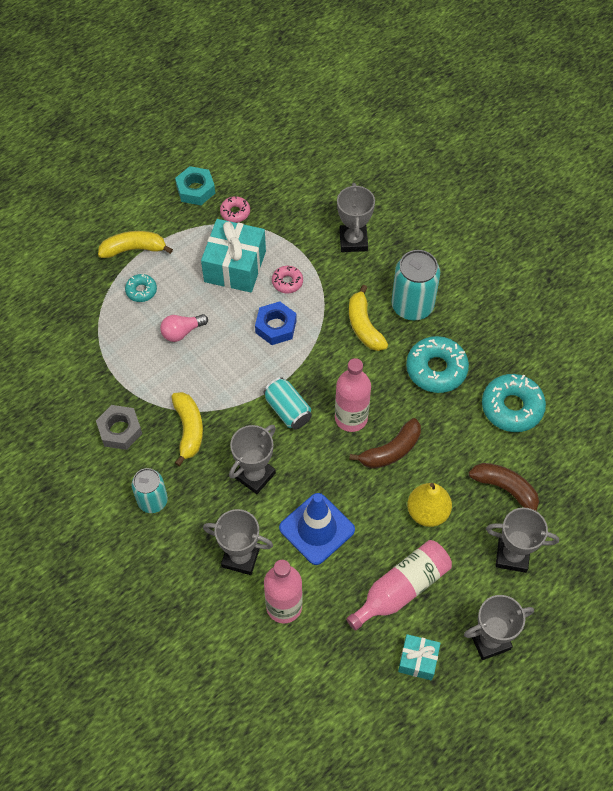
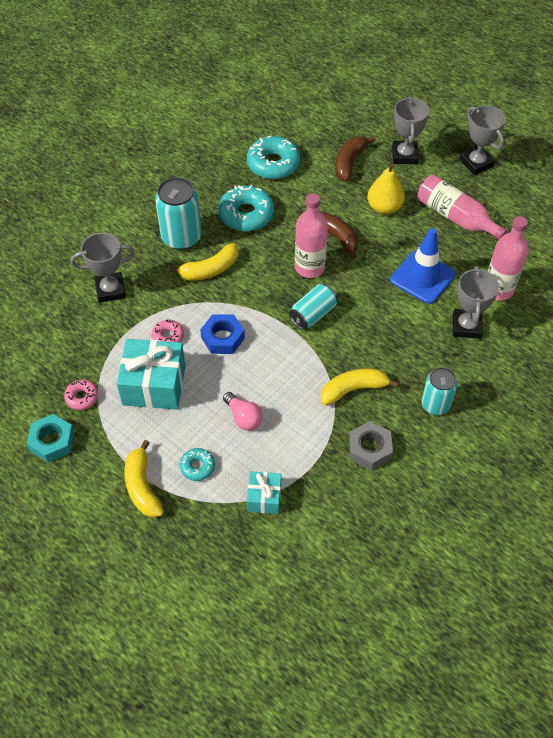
camera: 100 degrees left, 5 degrees down
grey trophy [229,425,276,494] -> none
turquoise gift [398,634,441,680] -> turquoise gift moved to [247,471,281,514]

